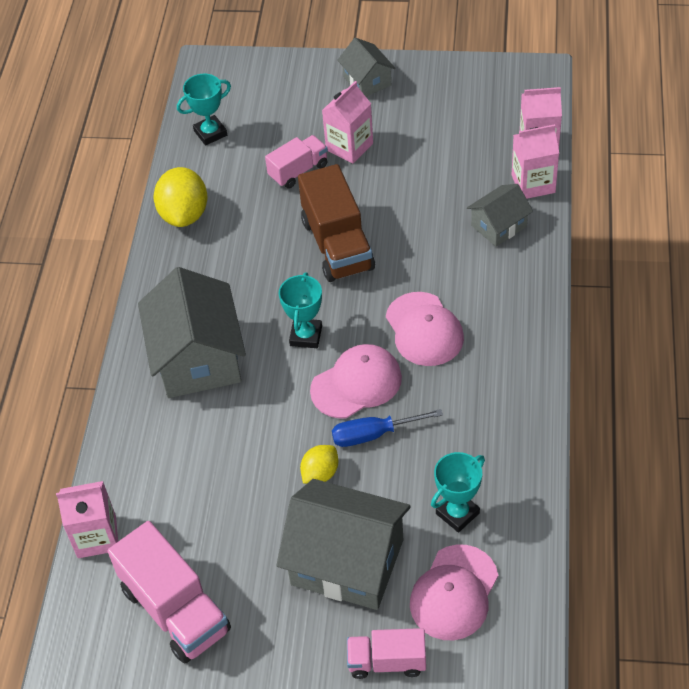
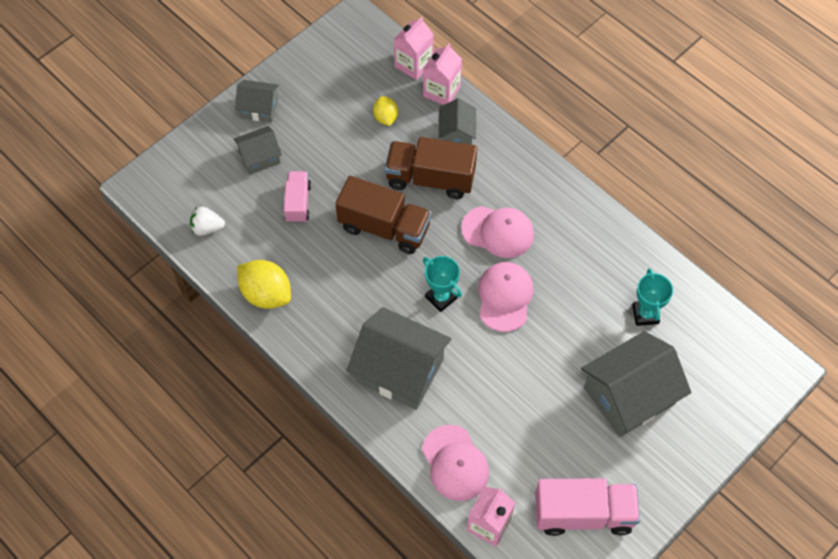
camera: 55 degrees left, 10 degrees up
turquoise trophy [177,74,231,146] -> white strawberry [190,207,225,236]
yellow lemon [300,445,338,484] -> yellow lemon moved to [373,96,398,126]
pink carton [322,81,373,164] -> none
blue screwdriver [332,409,443,447] -> none
pink truck [347,628,426,679] -> none
pink cap [410,545,498,640] -> pink cap moved to [422,425,489,501]
none -> grey house [234,126,282,175]
none -> brown truck [385,137,477,199]

